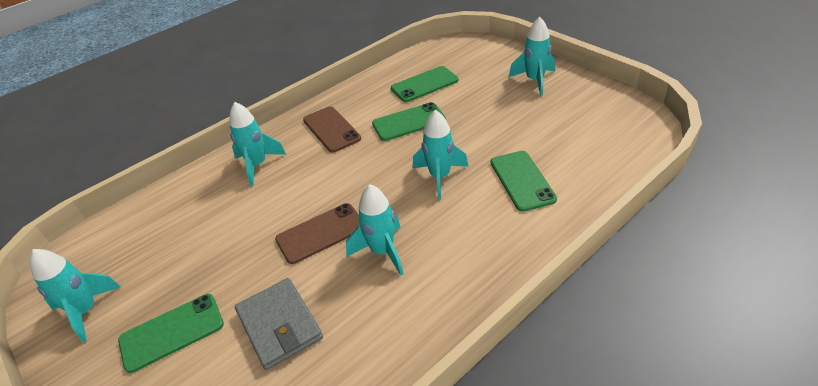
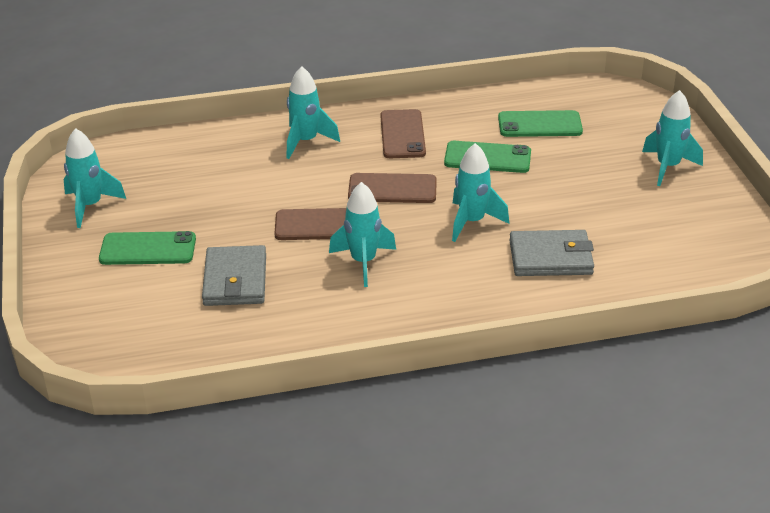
camera: 25 degrees right, 5 degrees down
green phone [491,151,557,212] -> grey wallet [509,230,594,276]
none -> brown phone [348,173,437,203]

